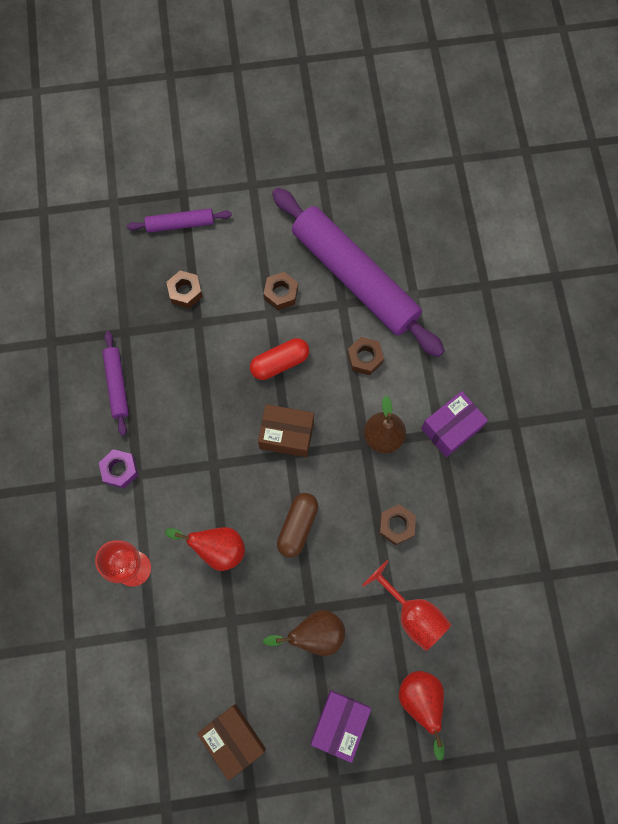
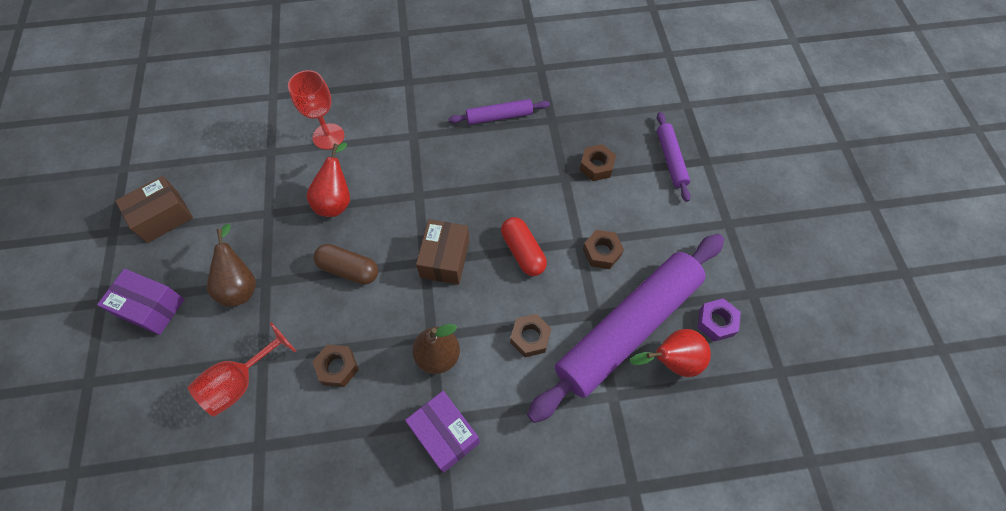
camera: 90 degrees right, 10 degrees down
purple nut [99,449,138,489] -> purple nut moved to [697,298,741,342]
red pear [399,671,445,761] -> red pear moved to [630,329,711,377]

